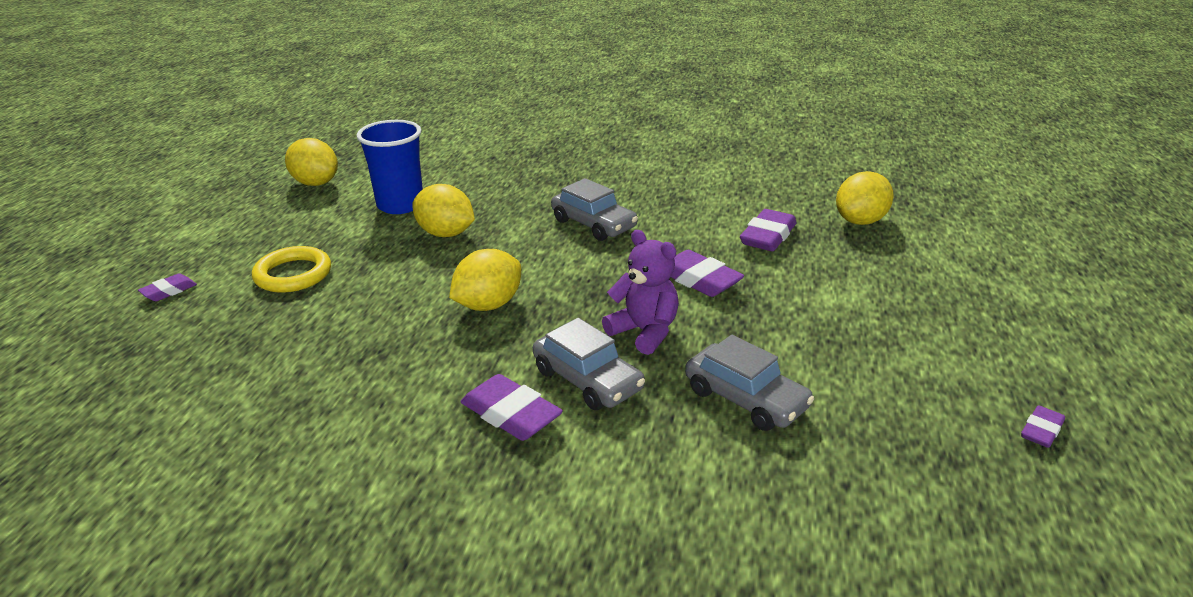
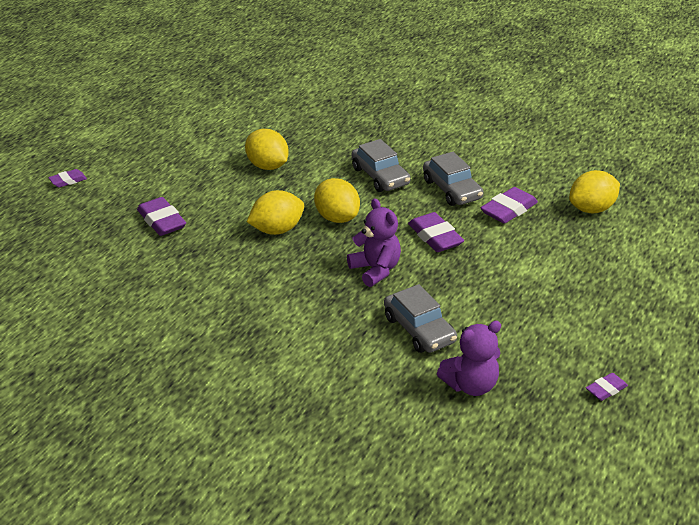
camera: 15 degrees right, 5 degrees up
yellow ring [252,246,331,292] -> none
yellow lemon [285,138,338,186] -> yellow lemon moved to [314,178,360,223]
blue cup [357,120,423,214] -> none
purple eraser [460,374,563,441] -> purple eraser moved to [137,197,186,236]
grey car [533,318,645,410] -> grey car moved to [423,152,484,206]
none -> purple teddy bear [437,321,501,396]

